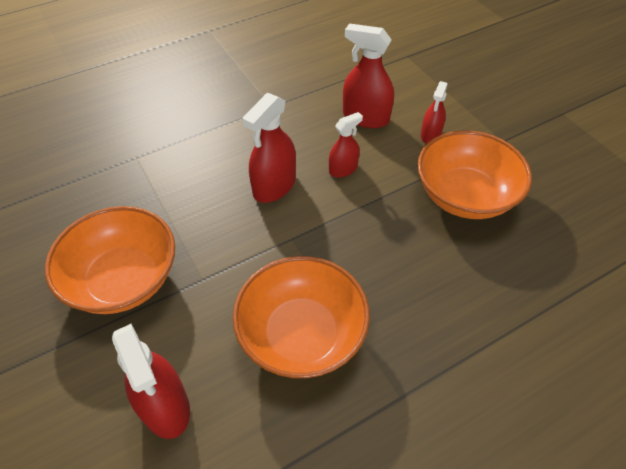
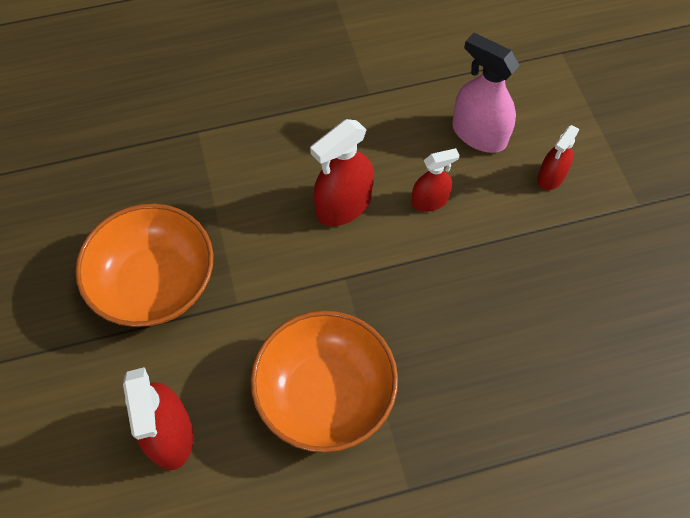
camera: 15 degrees right, 10 degrees up
red spray bottle [343,23,394,128] -> pink spray bottle [452,33,520,153]
orange bowl [417,130,532,219] -> none

